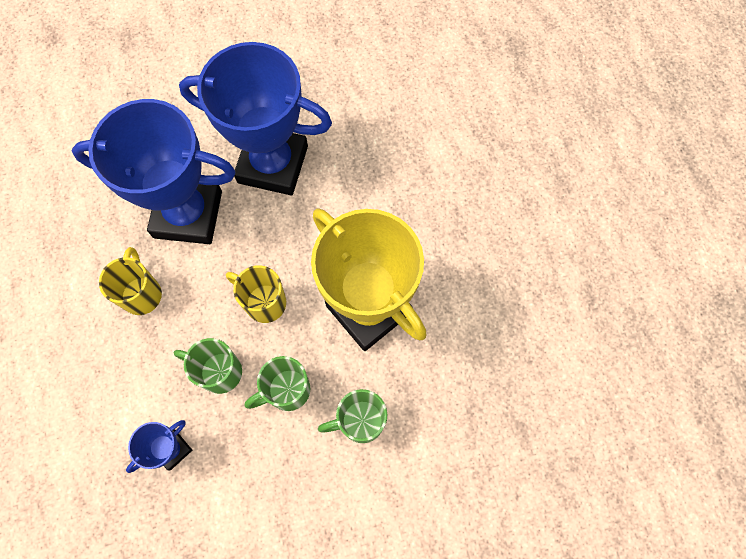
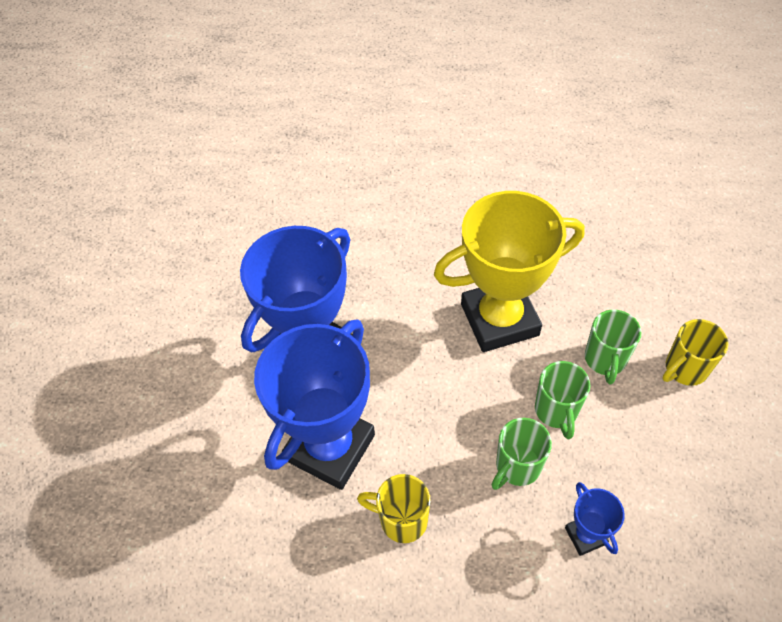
camera: 65 degrees left, 15 degrees down
yellow mug [226,265,286,323] -> yellow mug moved to [662,319,729,386]

